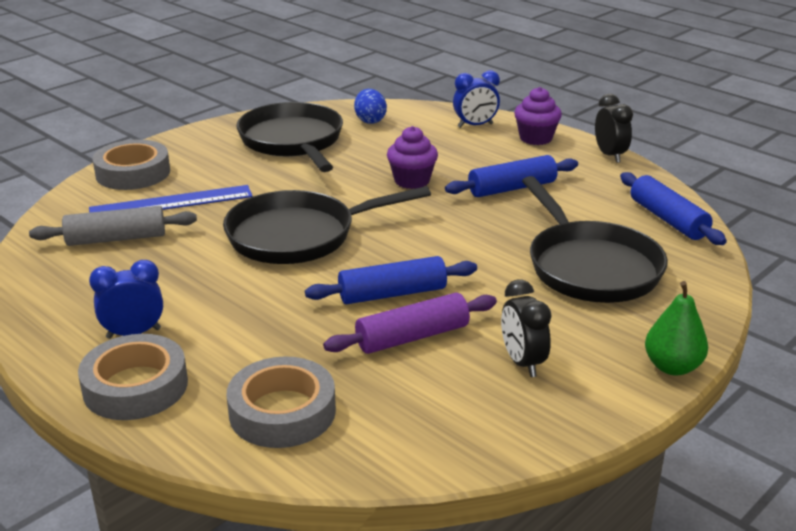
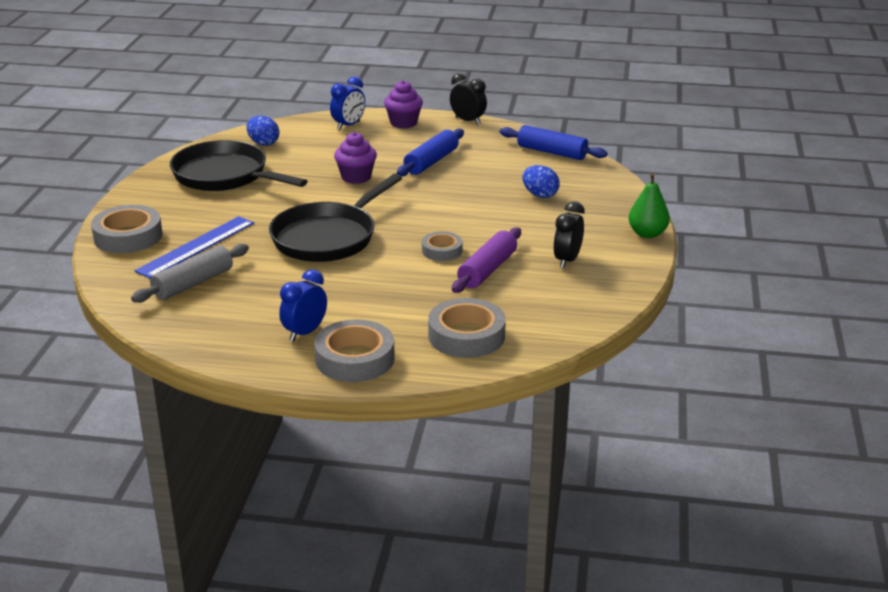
camera: 35 degrees left, 0 degrees up
blue rolling pin [305,256,477,304] -> grey tape [422,231,462,261]
black clock [501,279,551,377] -> black clock turned 75 degrees clockwise [553,201,585,269]
black pan [522,176,668,303] -> blue egg [522,165,560,198]

